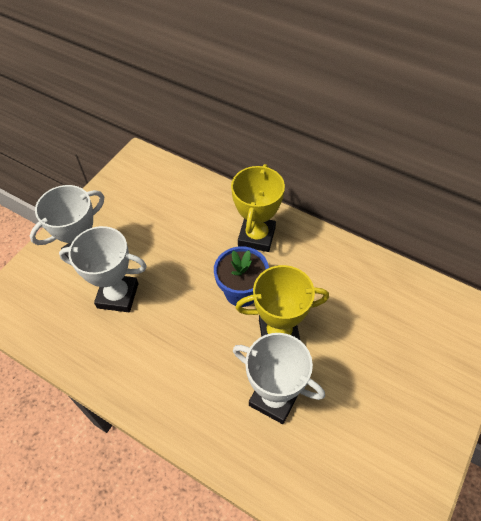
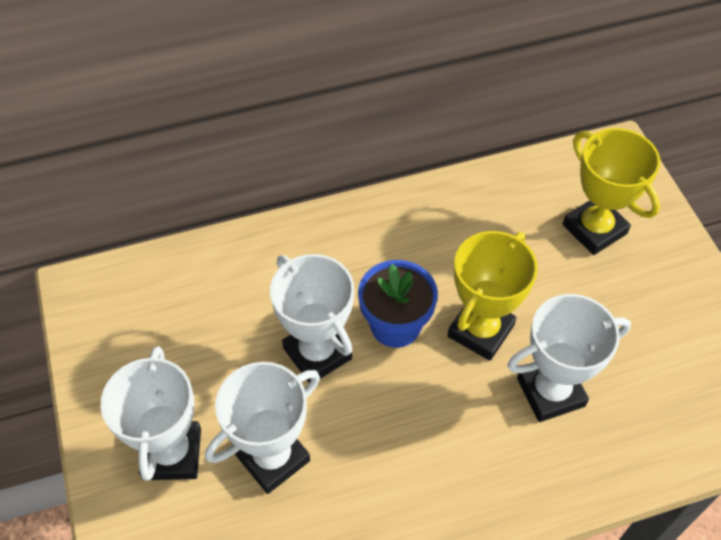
camera: 50 degrees left, 0 degrees up
yellow trophy [231,164,285,252] -> yellow trophy moved to [563,128,660,255]
none -> white trophy [270,254,354,383]

